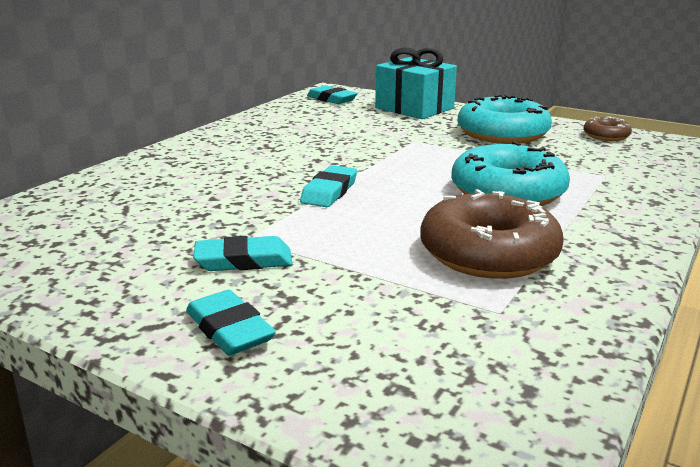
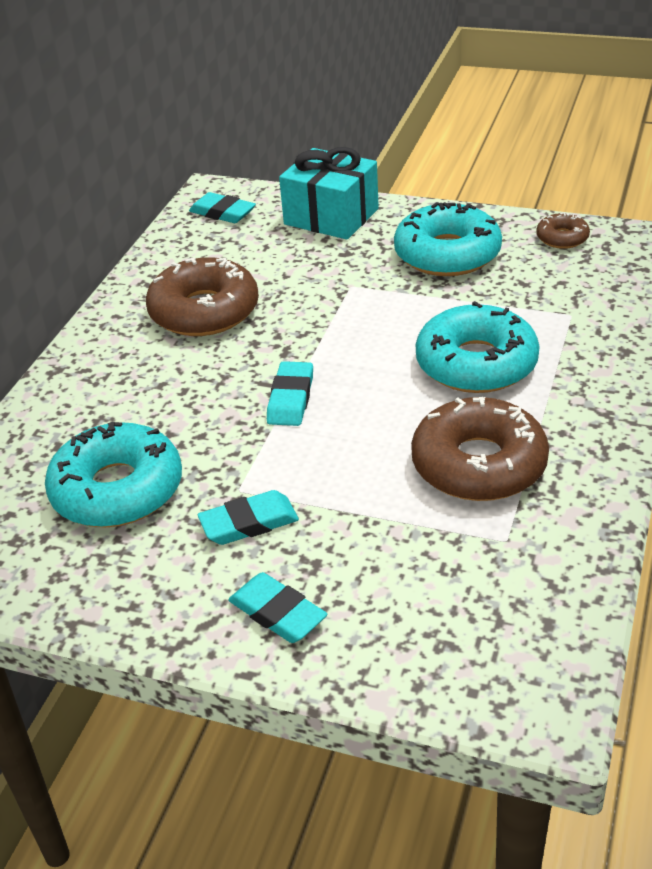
camera: 10 degrees left, 15 degrees up
none -> turquoise donut [45,422,182,527]
none -> brown donut [146,257,259,336]

